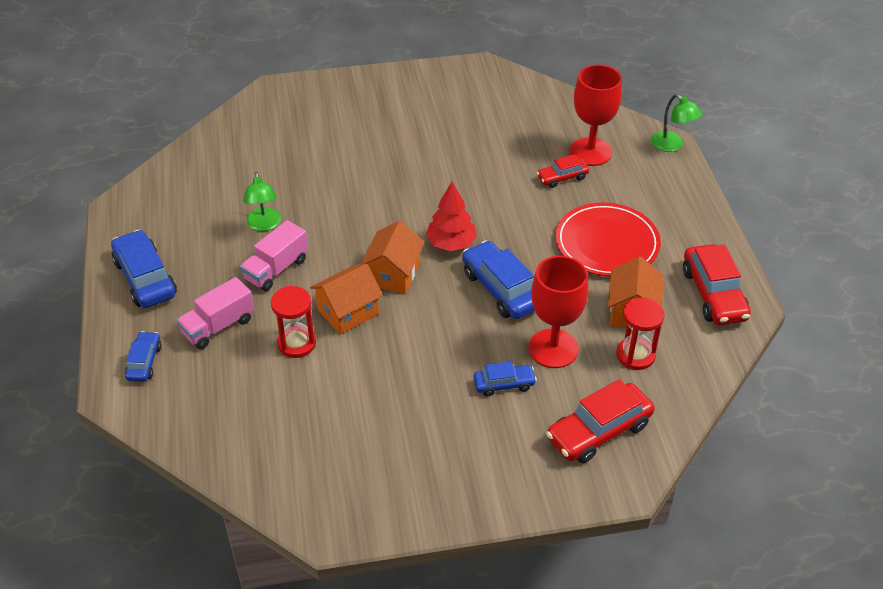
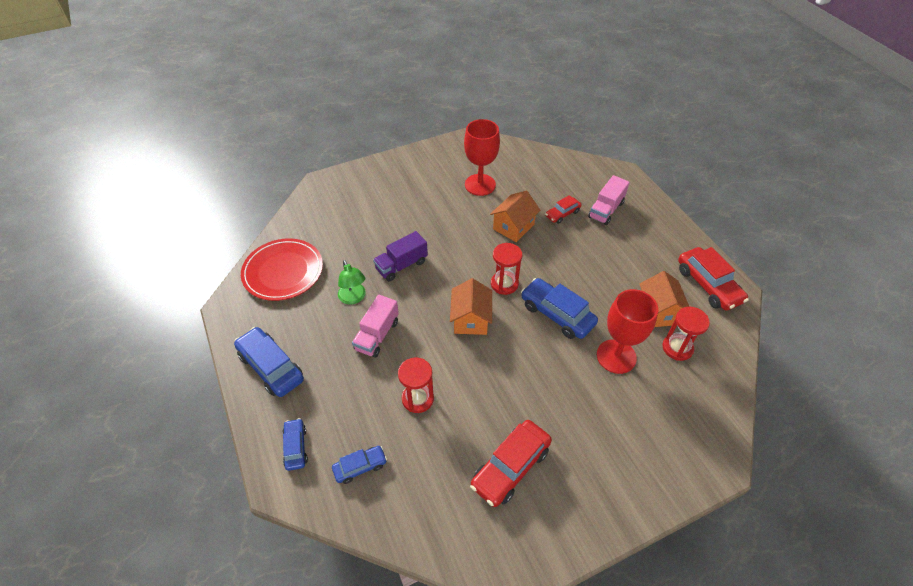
camera: 15 degrees left, 5 degrees up
pink truck [177,277,254,349] -> pink truck moved to [588,175,630,225]
orange house [310,264,383,335] -> orange house moved to [490,190,540,242]
red tree [426,182,477,251] -> red hourglass [491,243,522,295]
blue car [473,361,537,396] -> blue car moved to [332,446,387,484]
red car [546,379,655,463] -> red car moved to [470,420,552,507]
red plate [555,202,661,277] -> red plate moved to [241,238,323,301]
red goblet [570,65,622,166] -> red goblet moved to [464,119,500,196]
green lamp [651,94,702,152] -> none
none -> purple truck [373,231,428,281]

